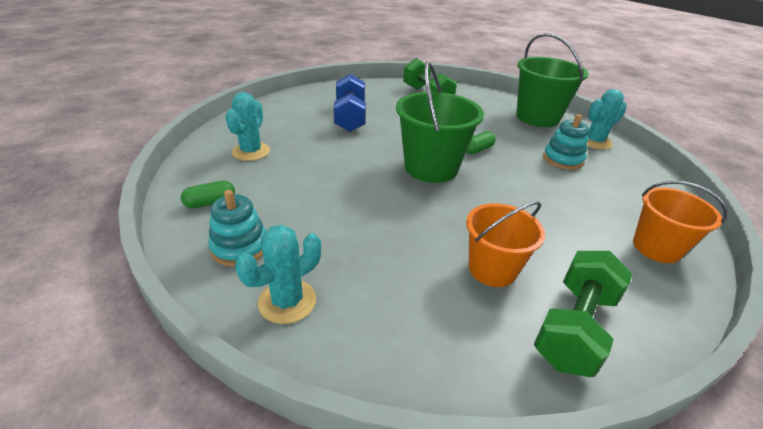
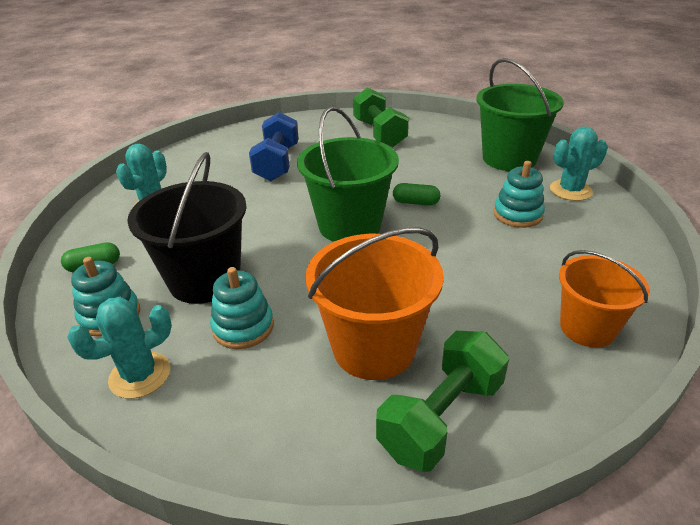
camera: 10 degrees right, 0 degrees up
green capsule [466,131,496,154] -> green capsule turned 45 degrees clockwise [393,183,440,206]
orange bucket [466,201,545,287] -> orange bucket [305,228,444,380], size x1.52
none -> black bucket [127,152,247,304]
none -> turquoise stacking toy [210,267,274,349]

